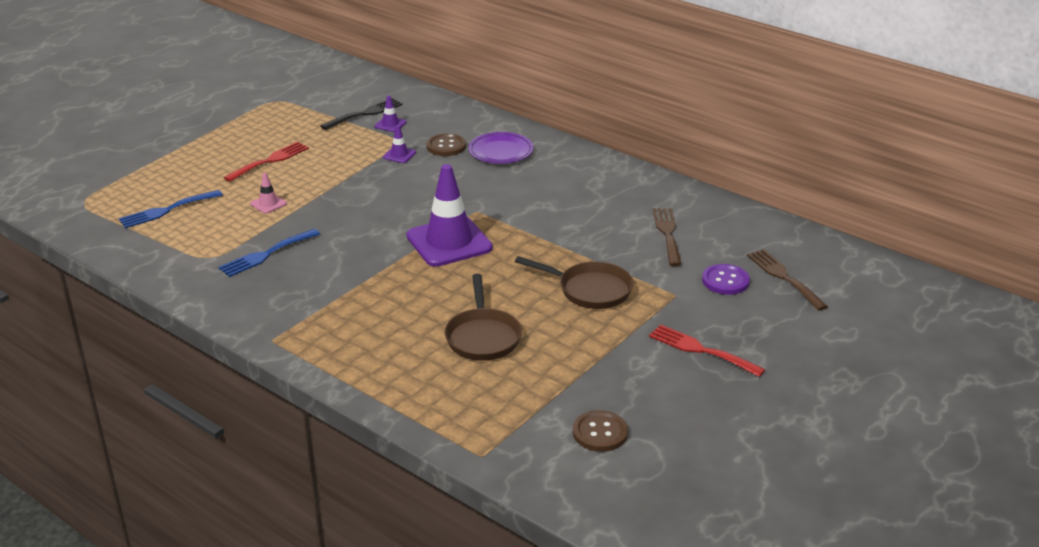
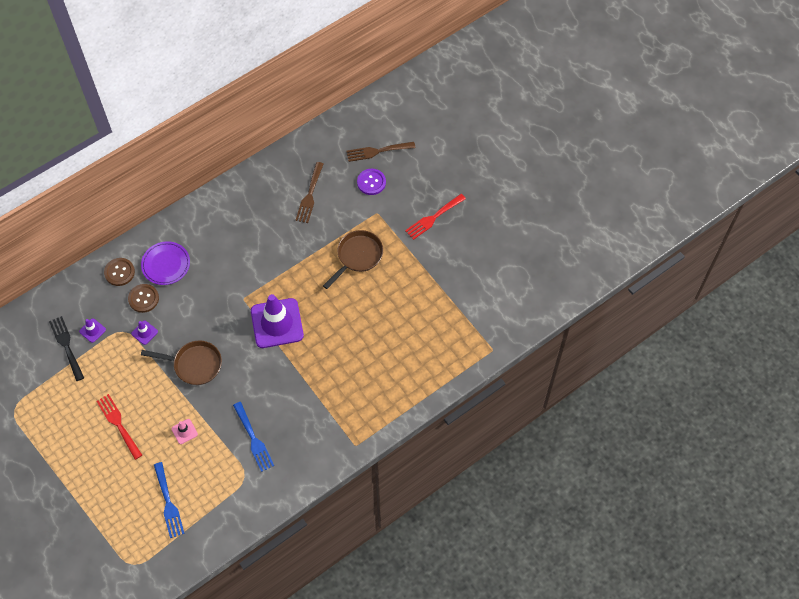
camera: 75 degrees left, 30 degrees up
brown pan [445,274,522,361] -> brown pan moved to [141,340,222,385]
brown button [573,410,628,452] -> brown button moved to [104,258,135,286]
brown fork [653,208,682,266] -> brown fork turned 90 degrees counterclockwise [295,162,323,223]

